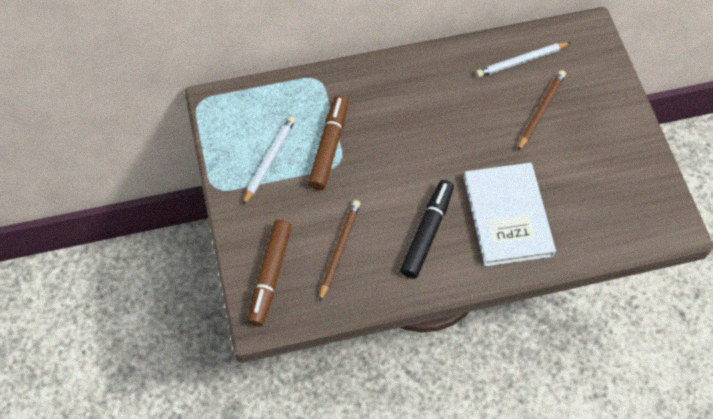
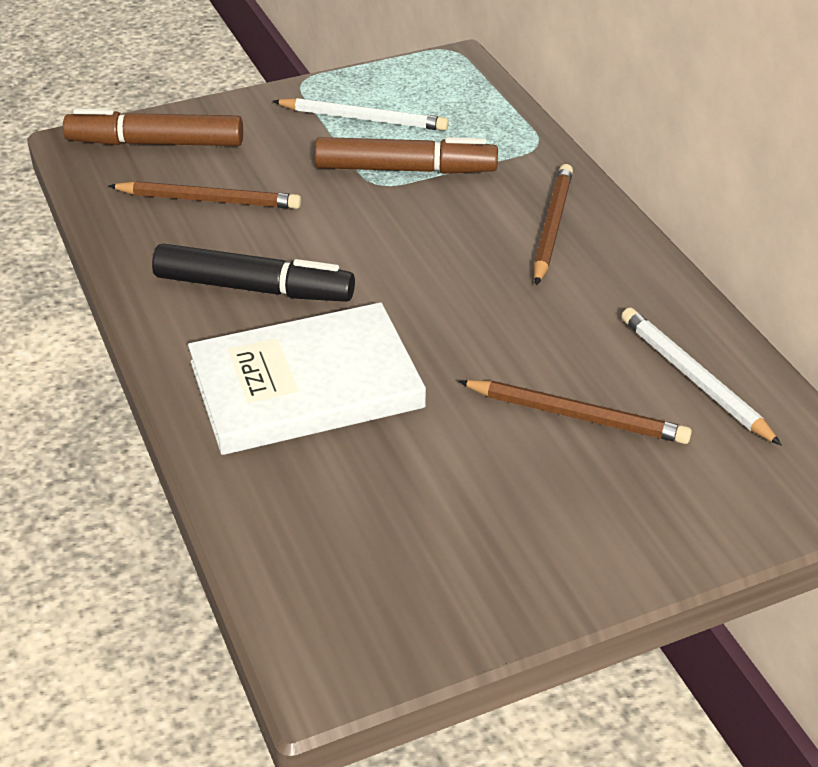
camera: 80 degrees right, 20 degrees down
none -> brown pencil [534,164,573,285]

